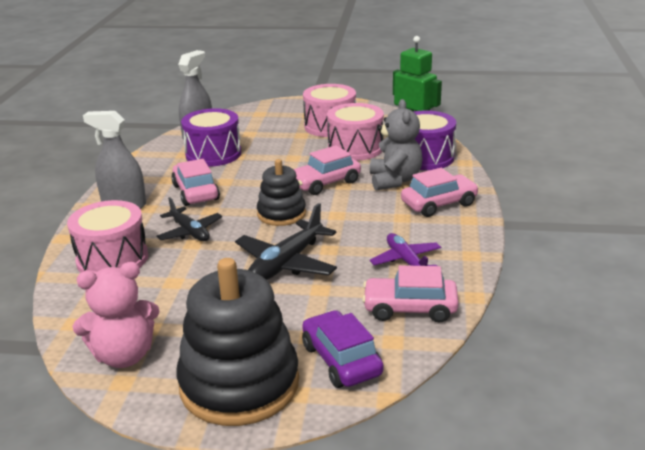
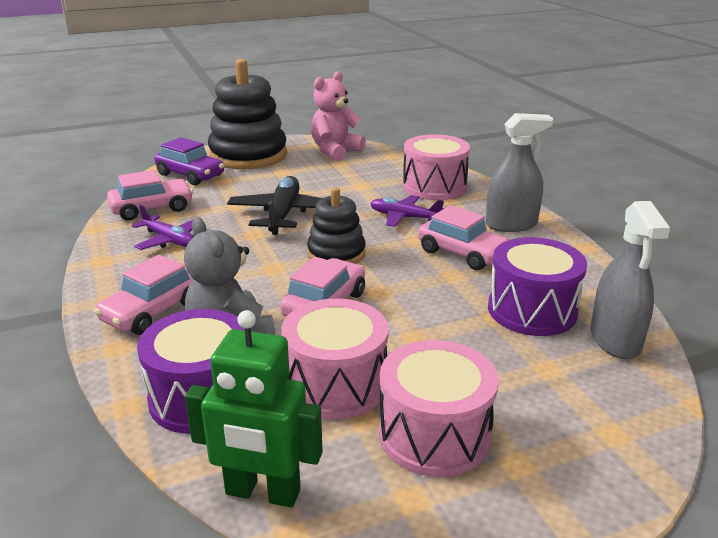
camera: 150 degrees right, 0 degrees up
black plane [157,197,222,241] -> purple plane [370,195,444,227]

